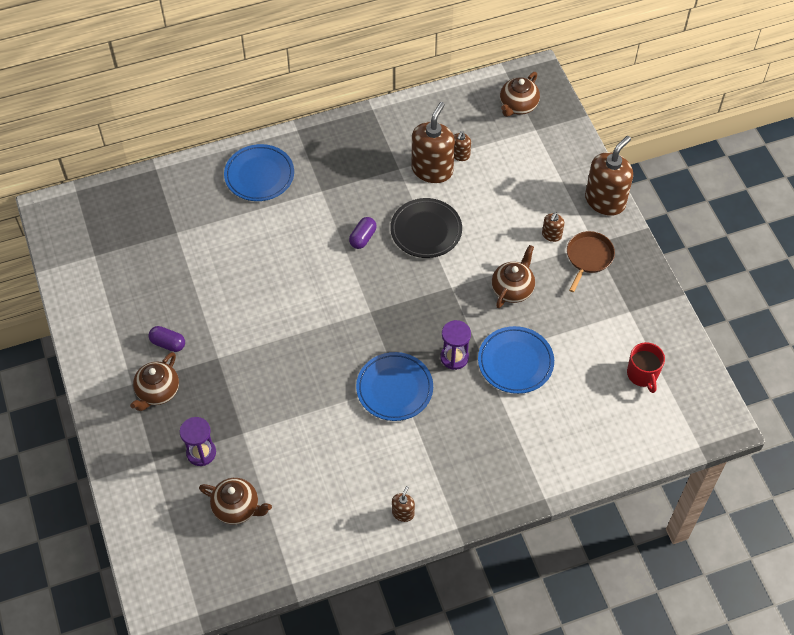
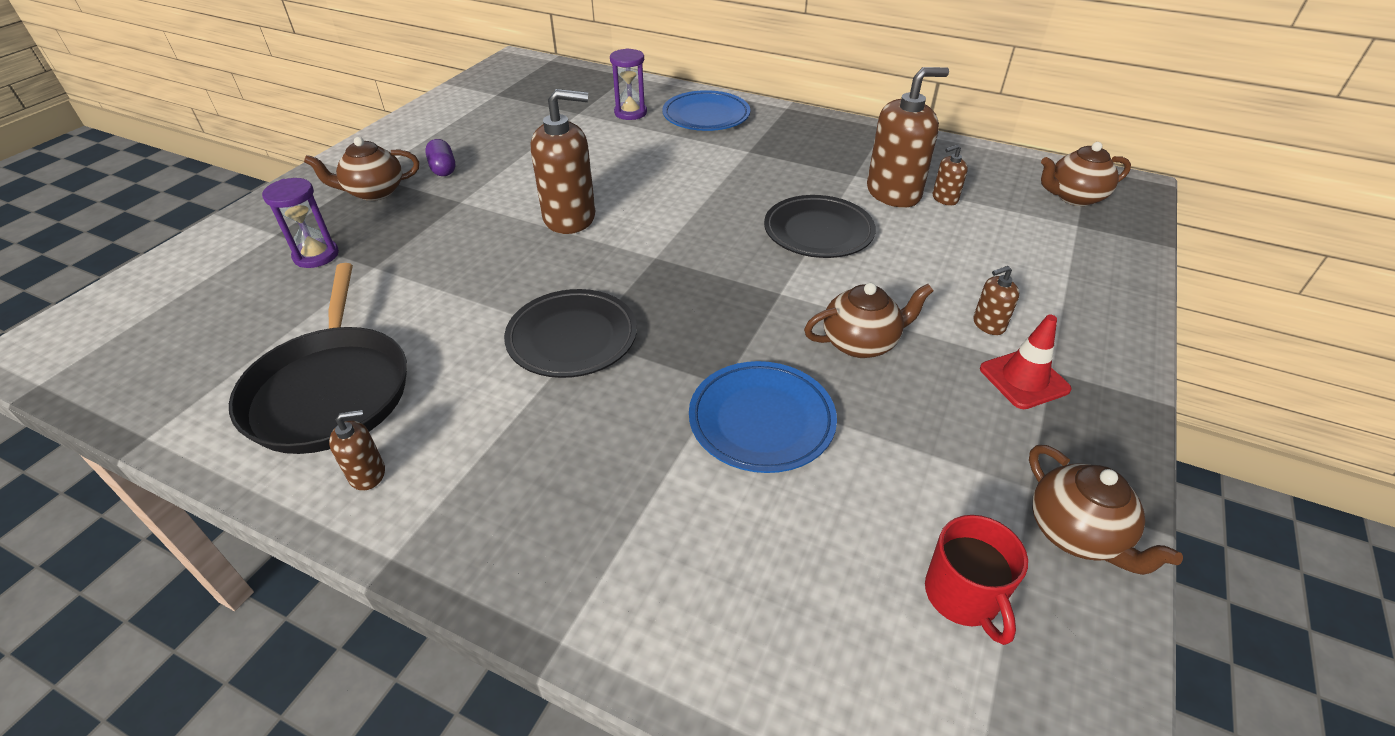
camera: 45 degrees right, 15 degrees down
brown teapot [199,478,272,525] -> brown teapot moved to [1029,445,1183,575]
purple capsule [349,217,377,249] -> none
blue plate [356,352,433,421] -> black plate [504,289,637,378]
purple hourglass [440,320,471,370] -> purple hourglass moved to [610,48,647,120]
brown pan [567,231,615,292] -> red traffic cone [980,315,1071,409]
brown soap dispenser [585,136,633,216] -> brown soap dispenser moved to [531,89,595,234]
red mug [627,342,665,393] -> red mug turned 45 degrees counterclockwise [925,515,1028,645]
none -> black pan [229,263,407,454]

